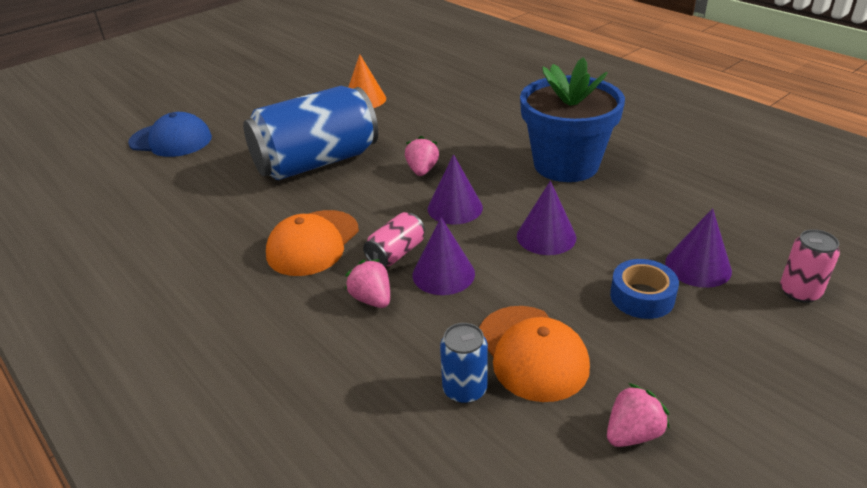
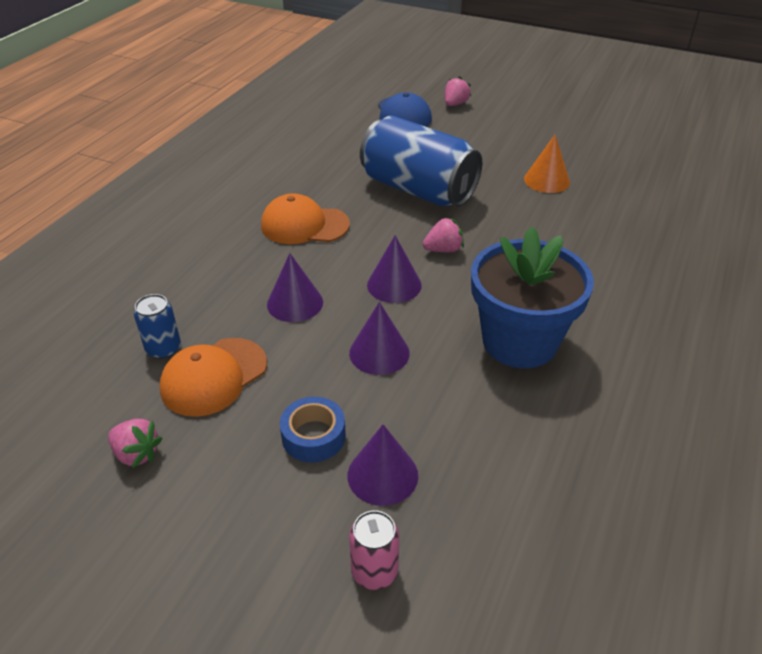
camera: 65 degrees right, 5 degrees up
pink strawberry [345,259,390,308] -> pink strawberry moved to [445,76,471,106]
pink can [363,212,425,267] -> none

